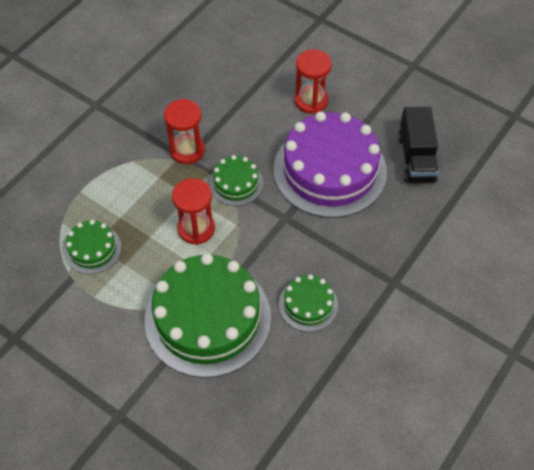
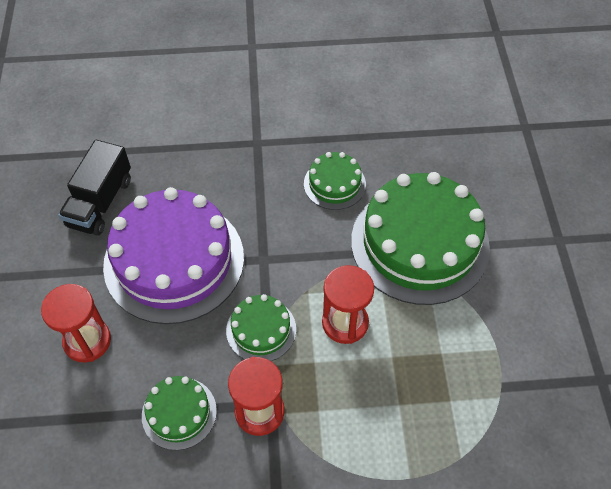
camera: 130 degrees left, 0 degrees up
green cake [64,220,121,274] -> green cake moved to [142,376,217,450]
black truck [398,107,439,183] -> black truck turned 150 degrees clockwise [58,140,131,235]

